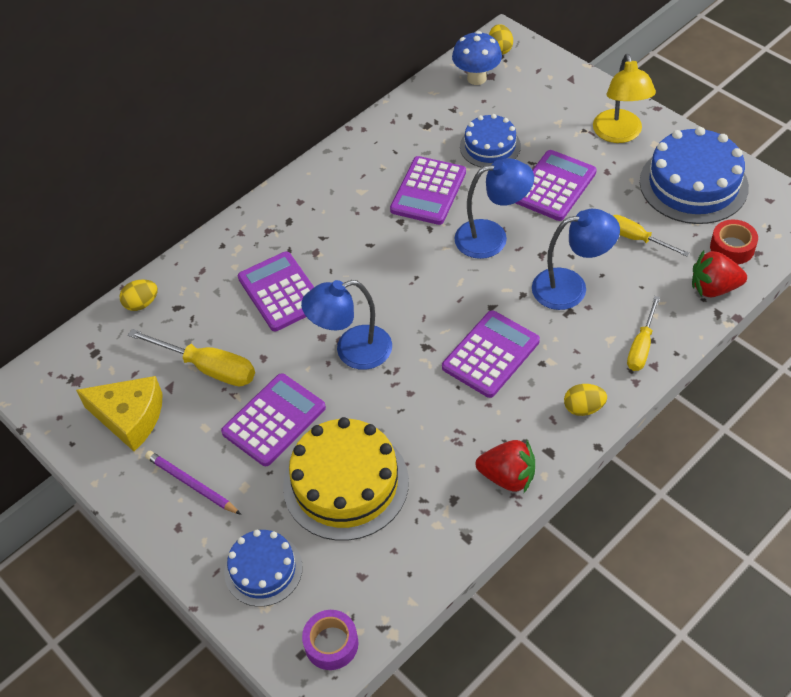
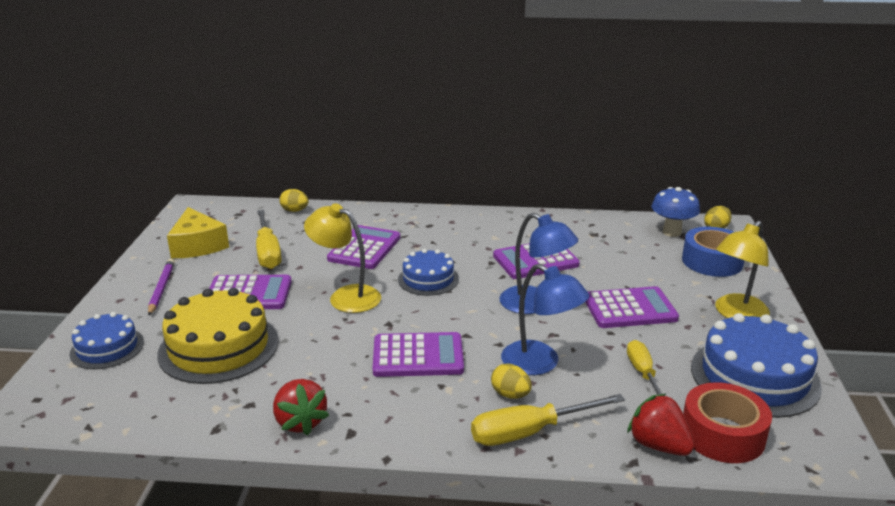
camera: 45 degrees right, 25 degrees down
blue lamp [301,280,392,370] -> yellow lamp [304,204,381,313]
purple tape [302,610,359,670] -> none
blue cake [460,114,521,167] -> blue cake moved to [398,249,459,296]
yellow egg [564,384,607,416] -> yellow egg moved to [491,363,532,399]
yellow screwdriver [627,296,660,371] -> yellow screwdriver [471,394,625,446], size x1.52
red tape [710,219,758,264] -> red tape [683,382,772,463], size x1.53
none -> blue tape [682,227,745,277]

